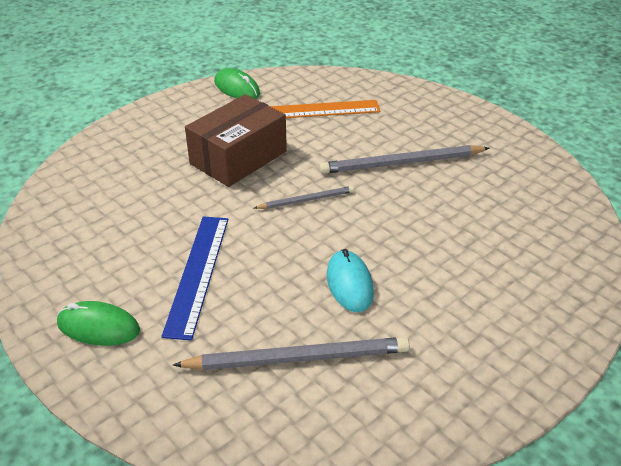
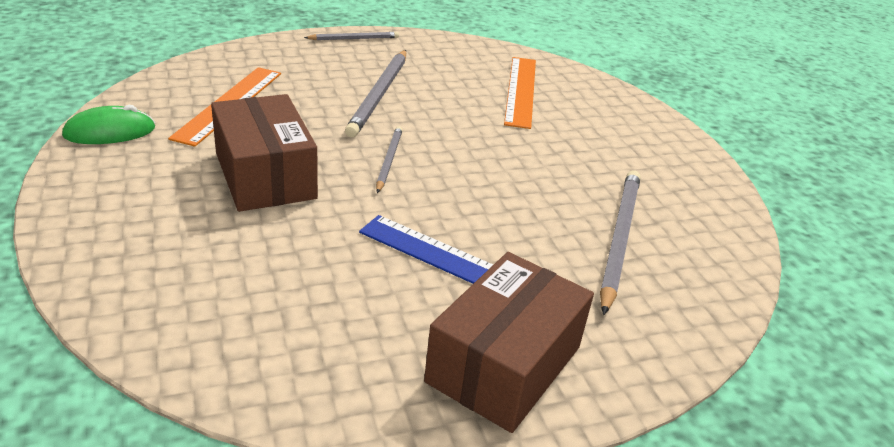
camera: 70 degrees left, 5 degrees down
green mouse [57,301,140,346] -> brown box [424,252,594,433]
turquoise mouse [327,249,374,312] -> none
none -> grey pencil [304,32,399,40]
none -> orange ruler [504,57,536,129]

